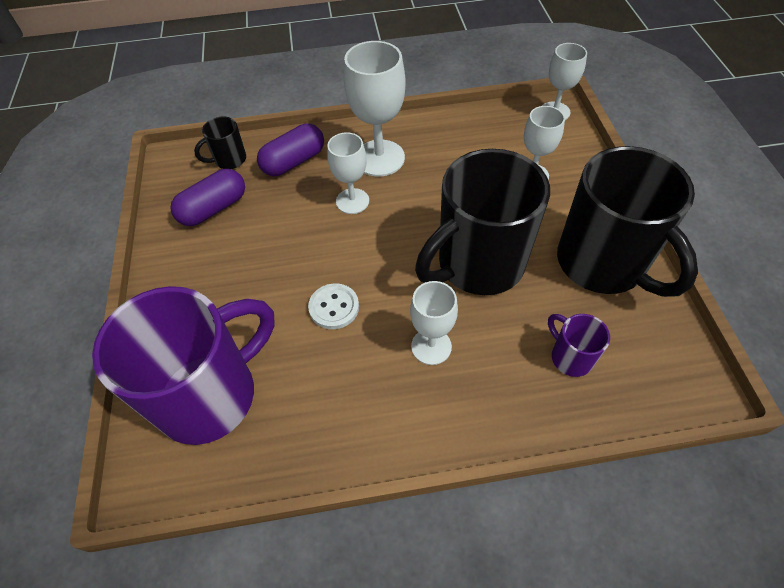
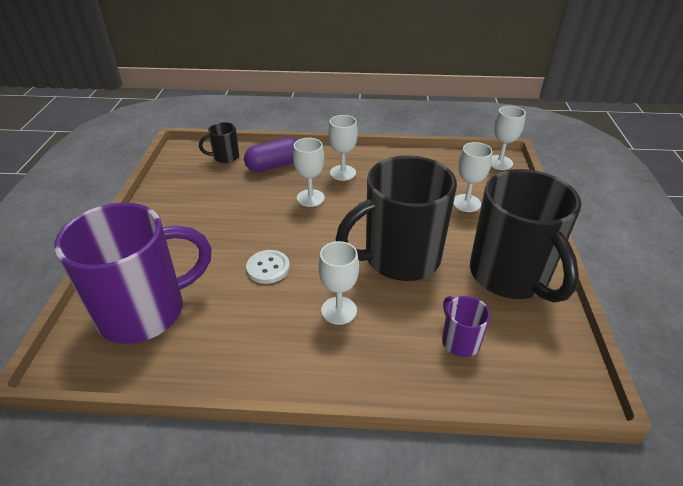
camera: 10 degrees right, 15 degrees down
purple capsule [170,169,245,226] -> none
white goblet [344,41,406,177] -> white goblet [328,115,358,181], size x0.62

